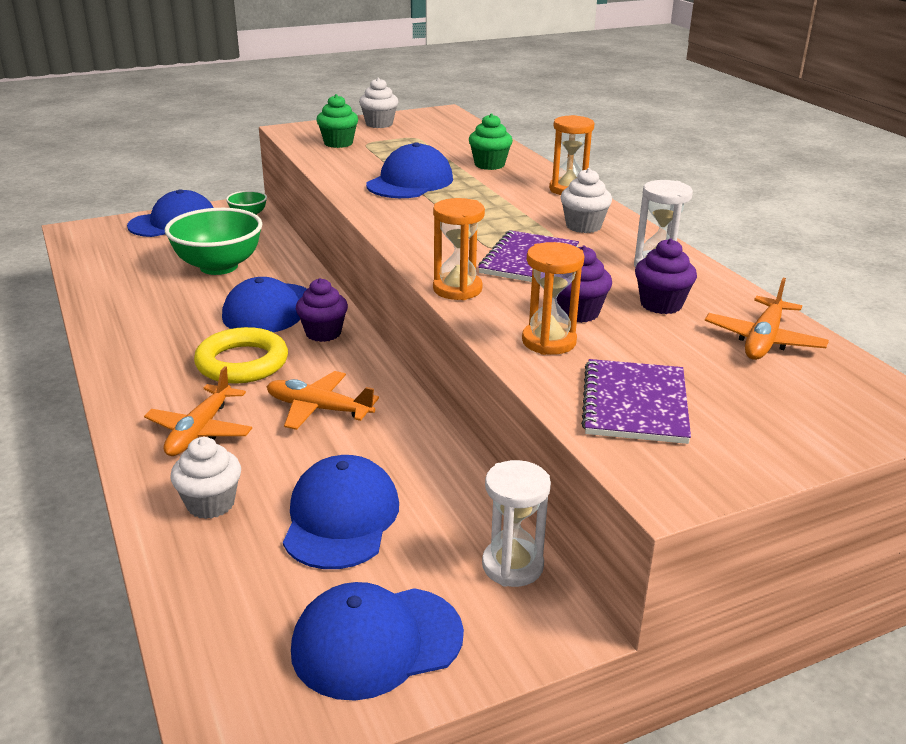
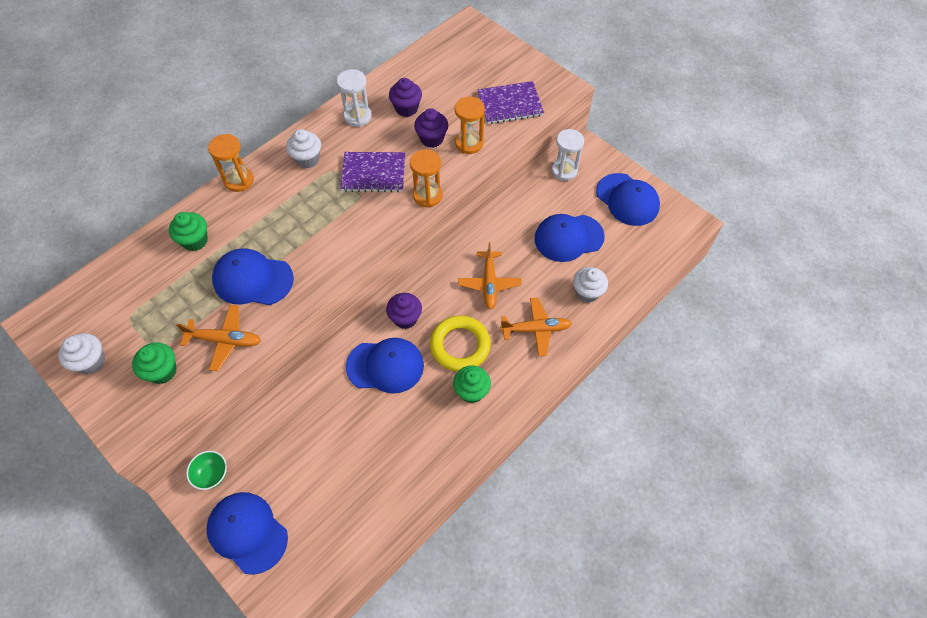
camera: 110 degrees left, 30 degrees up
green bowl [165,208,263,275] -> none
orange plane [705,278,829,360] -> orange plane moved to [176,305,261,371]
none -> green cupcake [453,366,491,403]

